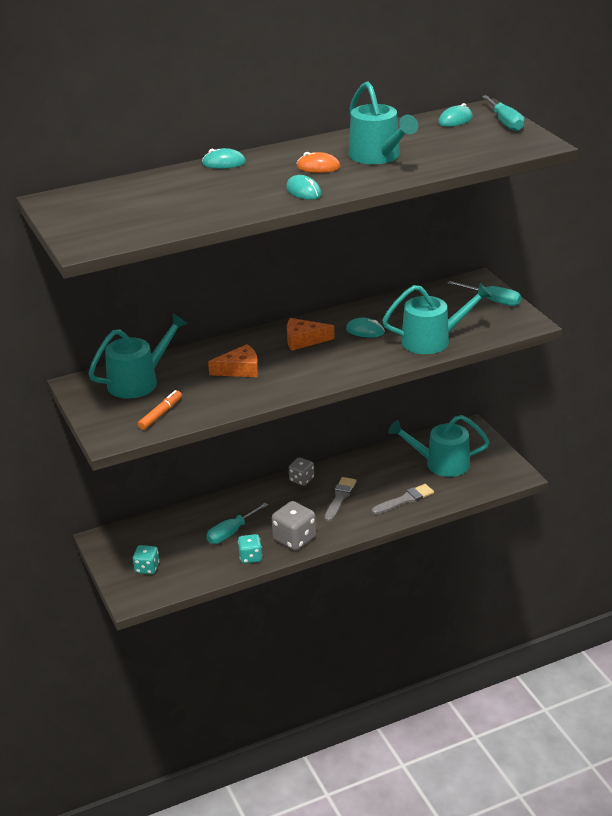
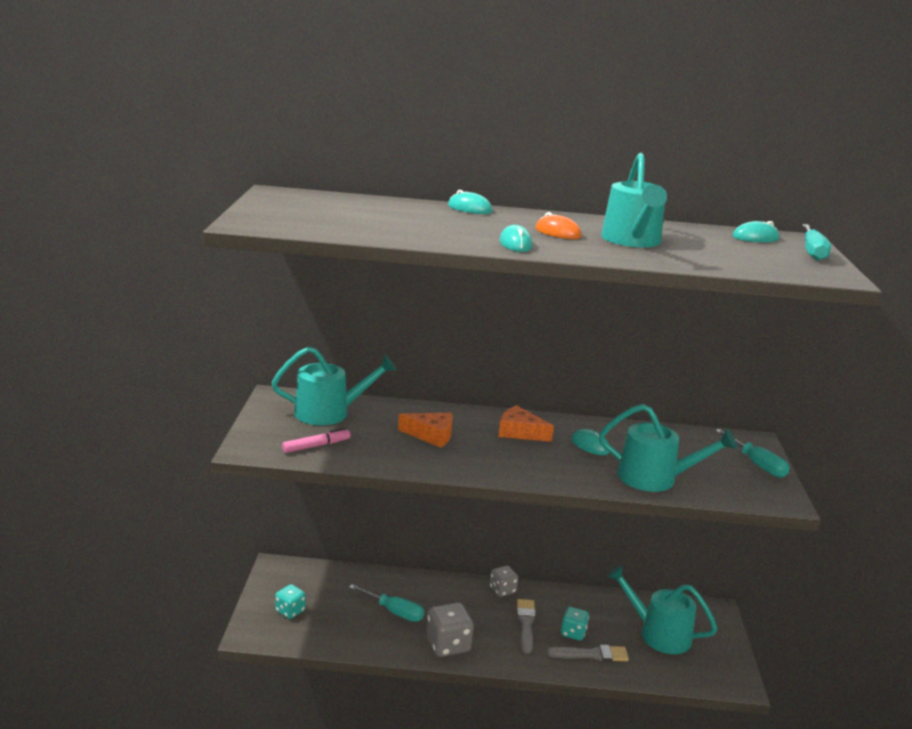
camera: 25 degrees right, 10 degrees down
orange marker [138,390,182,430] -> pink marker [282,428,350,453]
turquoise screwdriver [206,503,268,544] -> turquoise screwdriver turned 135 degrees counterclockwise [349,584,424,622]
turquoise dice [238,534,262,564] -> turquoise dice moved to [561,607,589,641]
grey brush [325,477,356,522] -> grey brush turned 45 degrees counterclockwise [517,599,536,654]

